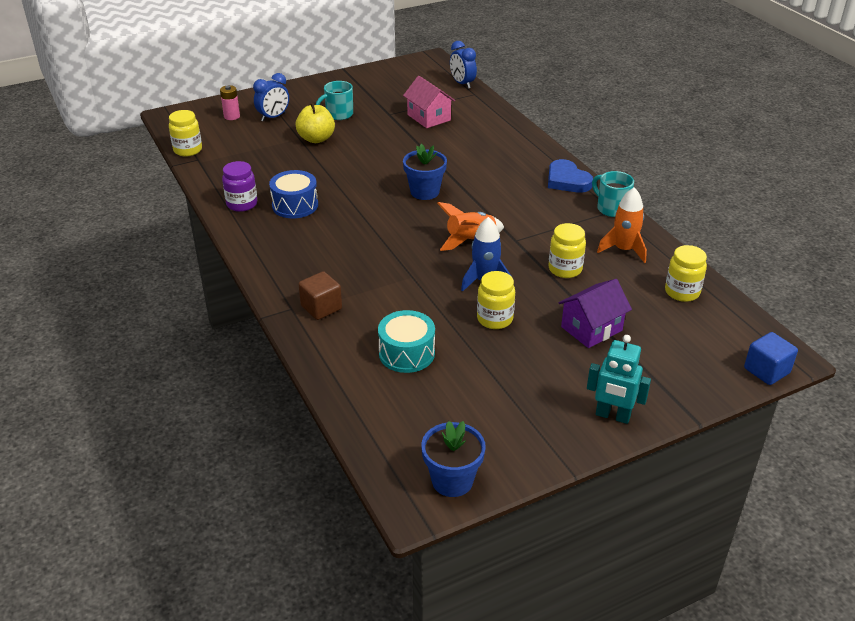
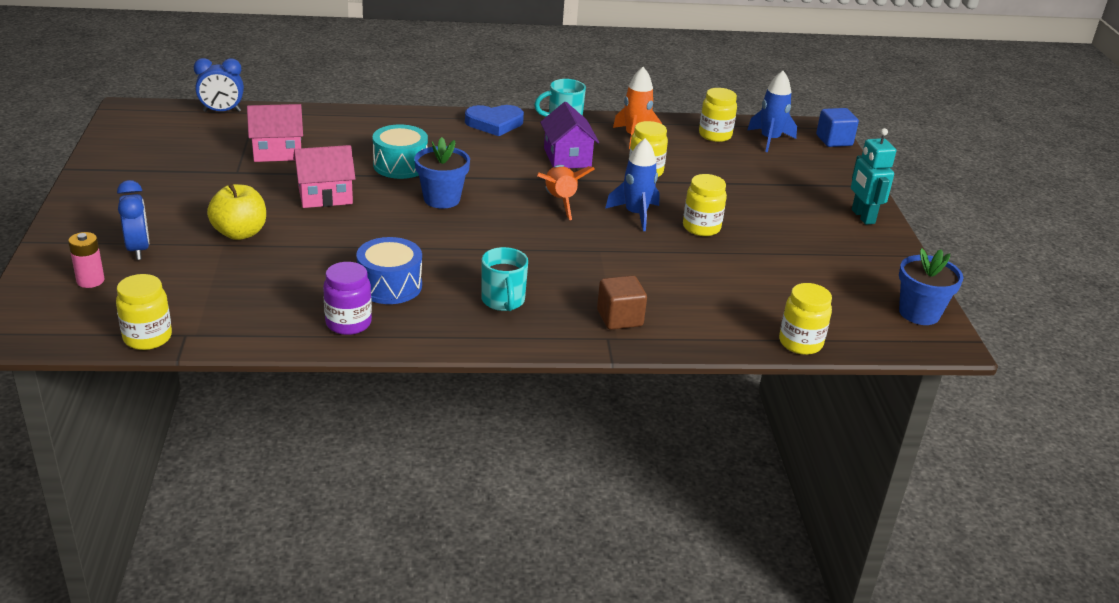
camera: 70 degrees left, 5 degrees down
turquoise mug [316,81,353,120] -> turquoise mug moved to [481,247,528,311]
turquoise drum [378,310,435,373] -> turquoise drum moved to [372,124,428,179]
purple house [558,279,632,348] -> purple house moved to [540,102,599,168]
turquoise robot [587,335,651,424] -> turquoise robot turned 120 degrees clockwise [851,128,896,225]
none -> pink house [293,145,355,208]
none -> blue rocket [747,71,797,152]
none -> yellow jar [779,283,832,355]

